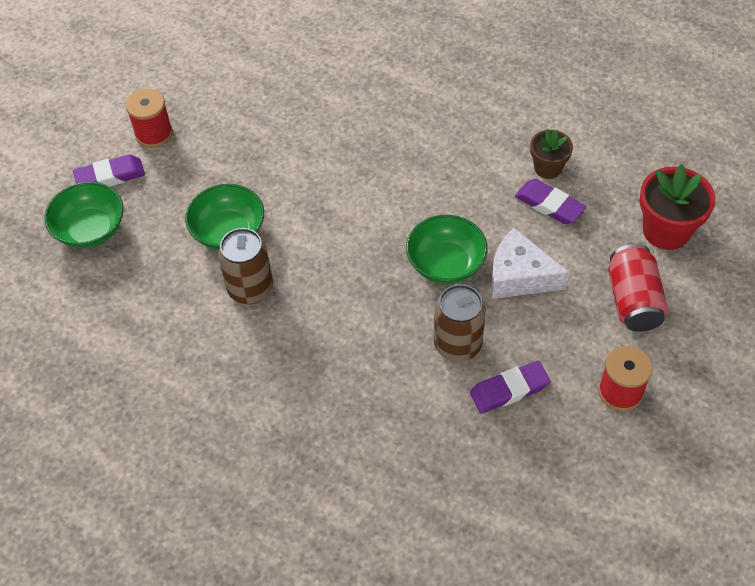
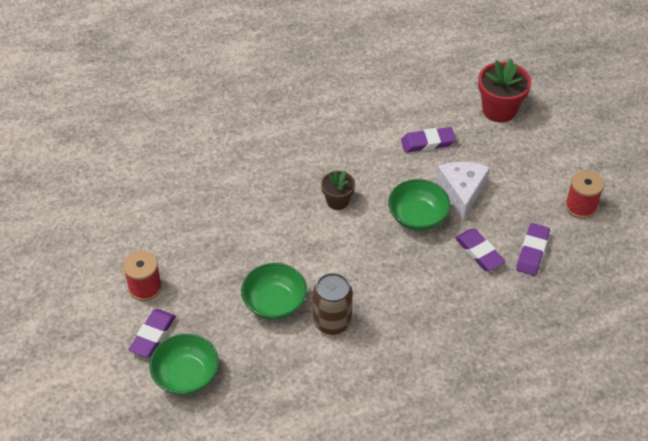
camera: 50 degrees left, 5 degrees down
brown can [434,284,486,362] -> purple eraser [455,229,505,271]
white cheese [491,228,570,299] -> white cheese turned 120 degrees clockwise [436,162,490,220]
brown flower pot [530,129,573,179] -> brown flower pot moved to [321,171,355,210]
red can [608,244,668,332] -> none

